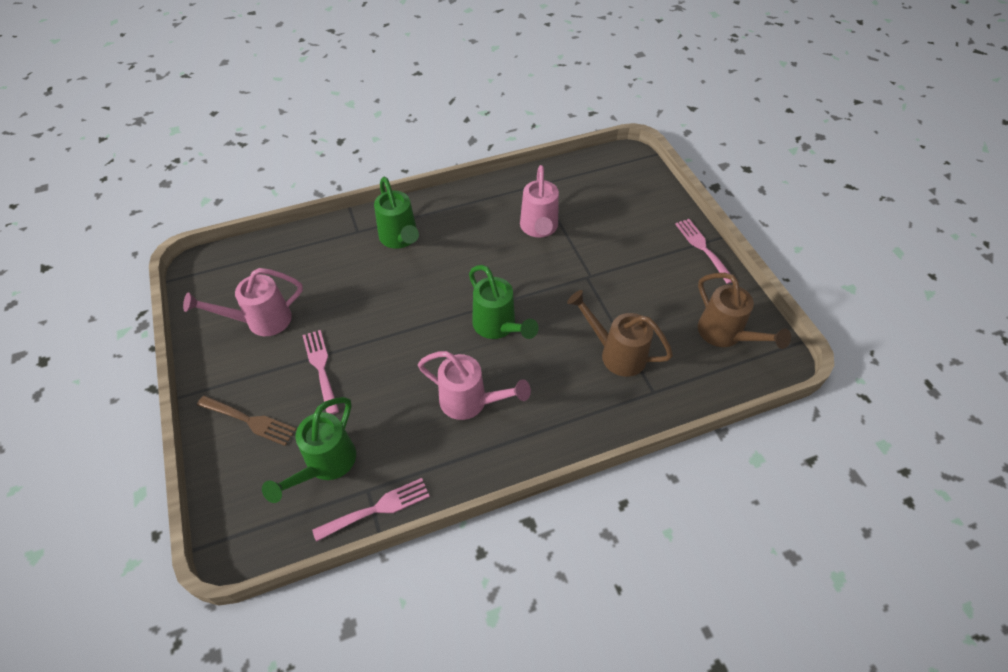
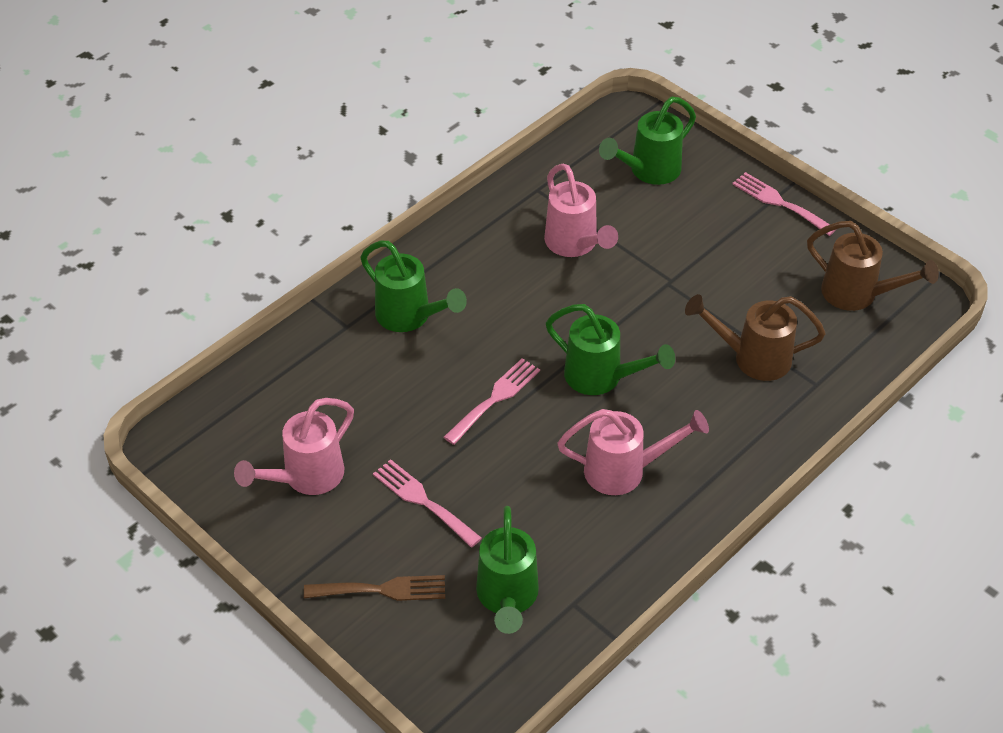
camera: 25 degrees left, 5 degrees down
pink fork [312,478,430,542] -> pink fork moved to [444,358,540,445]
none -> green watering can [599,97,696,185]

